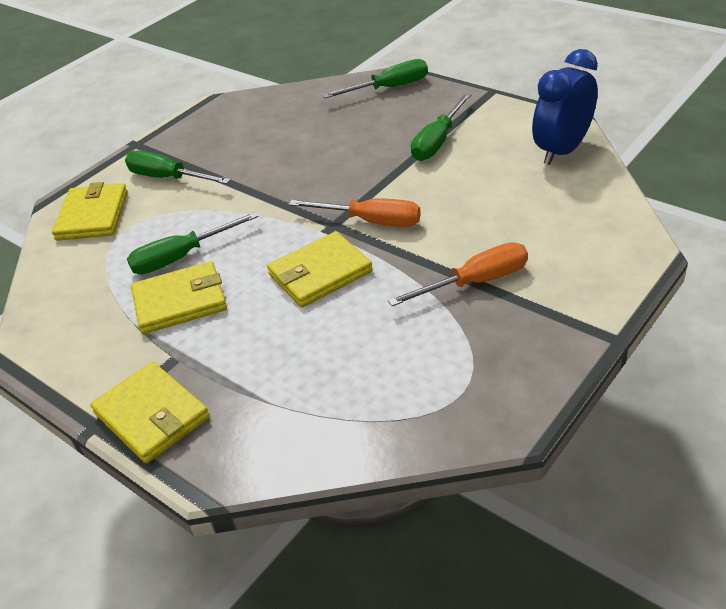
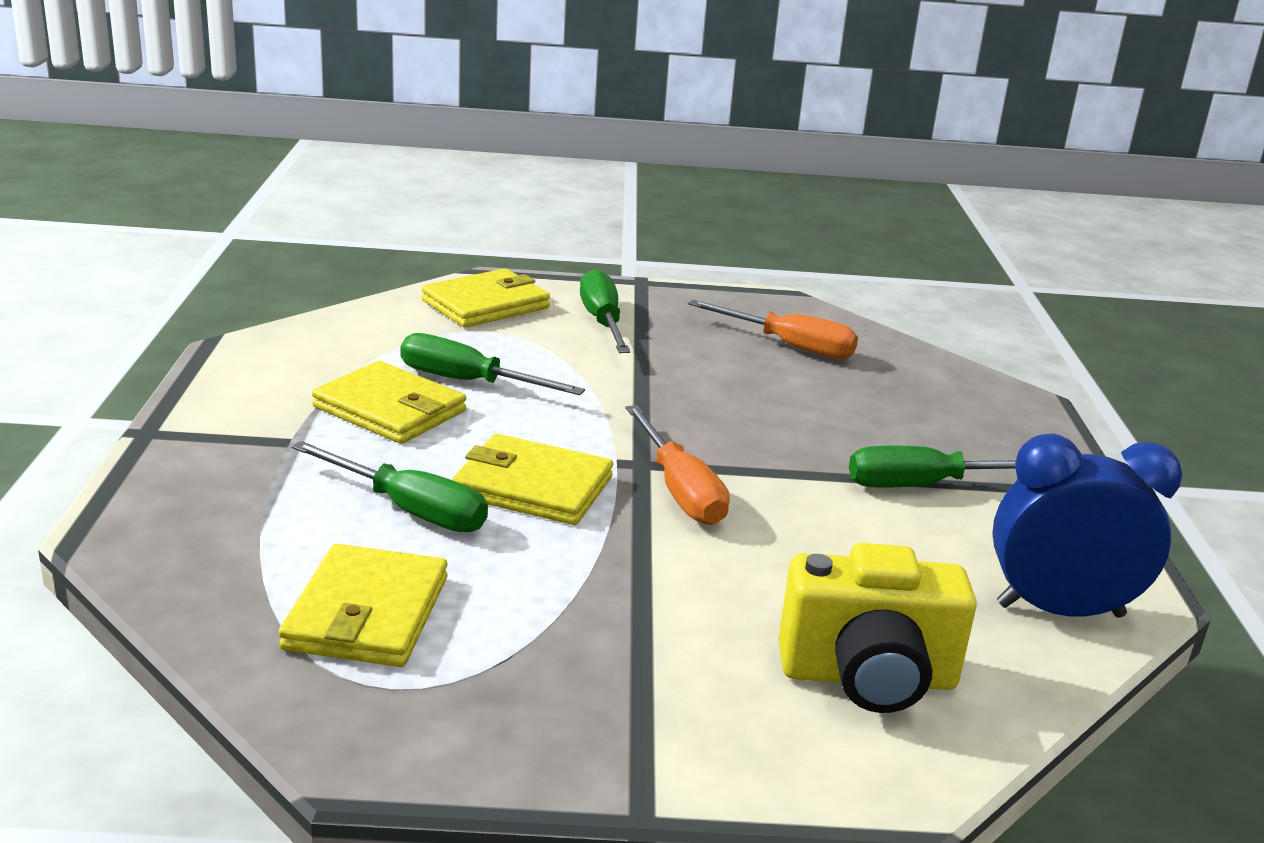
camera: 45 degrees right, 15 degrees down
yellow wallet [90,362,210,463] -> yellow wallet moved to [278,544,447,667]
green screwdriver [322,59,428,98] -> green screwdriver moved to [292,441,488,533]
orange screwdriver [388,242,528,306] -> orange screwdriver moved to [688,300,858,359]
none -> yellow camera [779,543,977,713]

